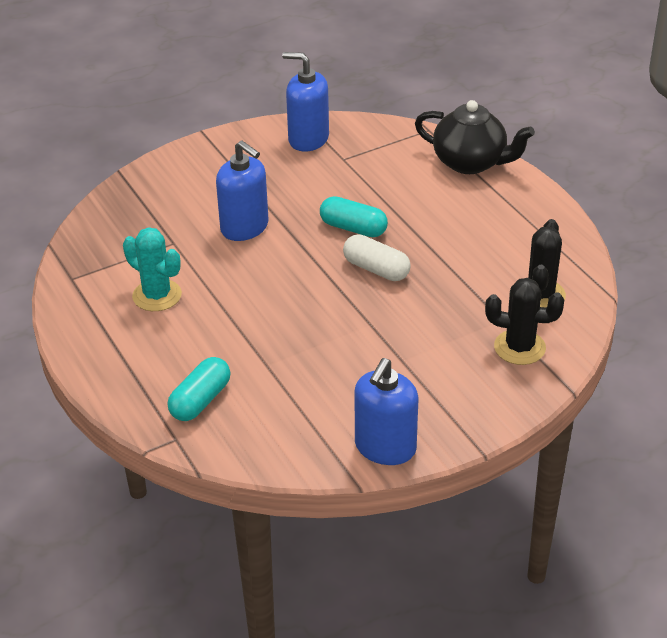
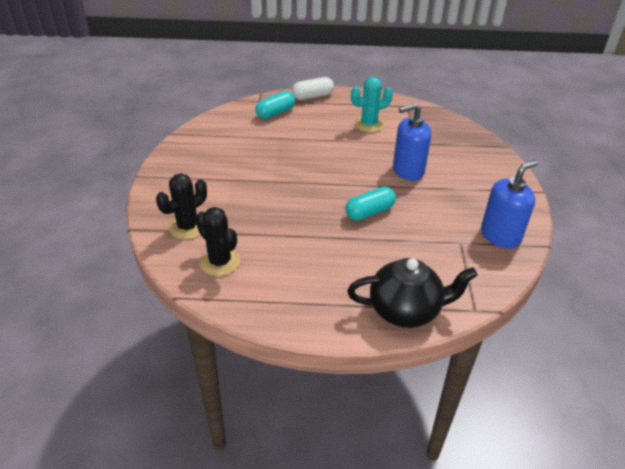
camera: 120 degrees right, 0 degrees up
turquoise capsule [167,357,231,421] -> turquoise capsule turned 75 degrees clockwise [255,91,295,119]
white capsule [343,234,411,281] -> white capsule moved to [292,77,334,100]
blue soap dispenser [355,358,418,465] -> none
black teapot [415,100,535,174] -> black teapot turned 150 degrees counterclockwise [347,258,477,328]

